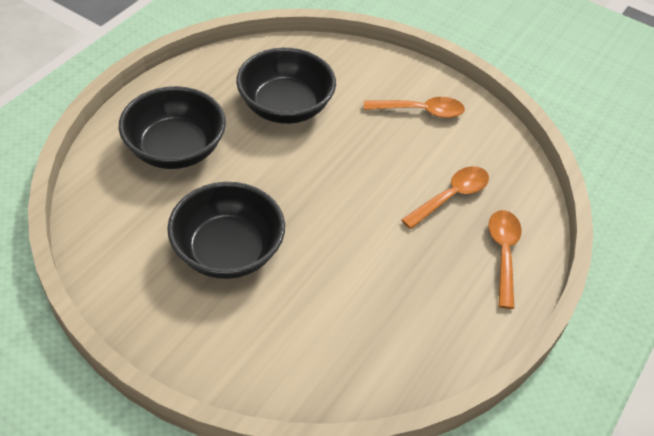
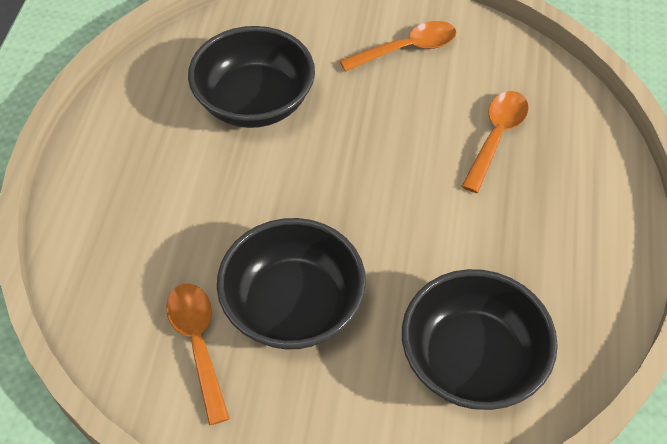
camera: 20 degrees left, 5 degrees up
black bowl [119,86,226,169] -> black bowl moved to [402,269,558,410]
orange spoon [488,210,522,309] -> orange spoon moved to [166,283,230,425]

